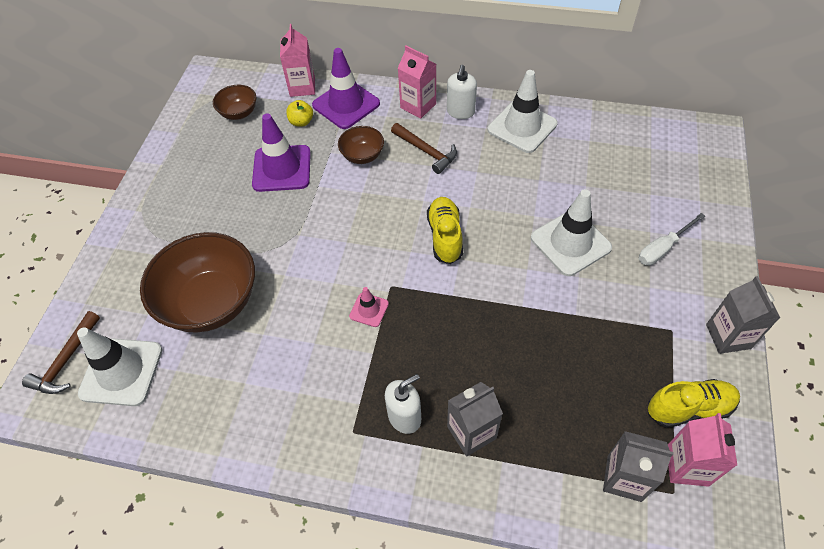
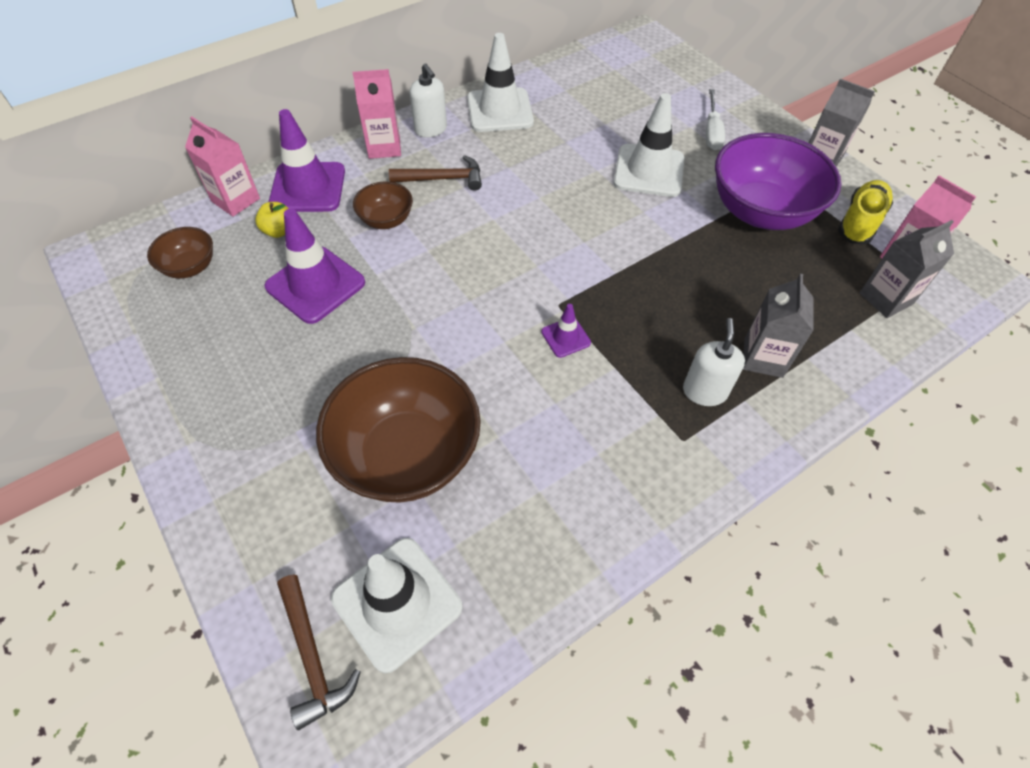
camera: 50 degrees left, 0 degrees up
pink traffic cone [349,287,389,327] -> purple traffic cone [541,304,591,358]
yellow shoe [427,197,463,264] -> none
none -> purple bowl [715,133,842,230]

